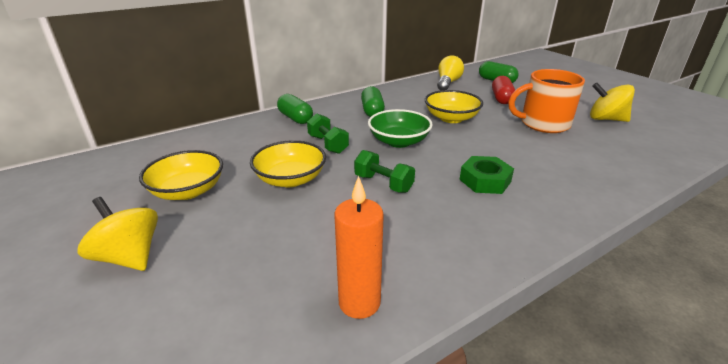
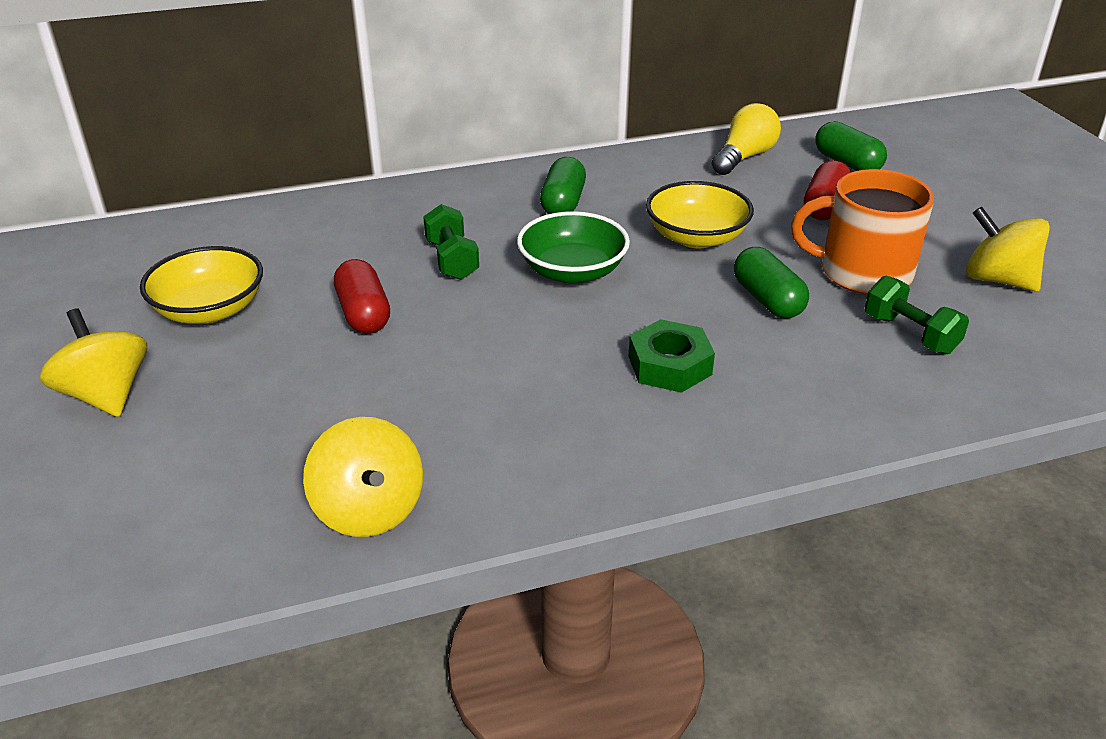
camera: 15 degrees right, 5 degrees up
yellow bowl [250,140,326,187] -> red capsule [334,259,390,334]
green capsule [277,94,313,124] -> green capsule moved to [734,247,809,319]
orange candle [334,176,384,319] -> yellow spinning top [303,417,423,537]
green dumbbell [354,150,415,193] -> green dumbbell moved to [865,276,969,354]

